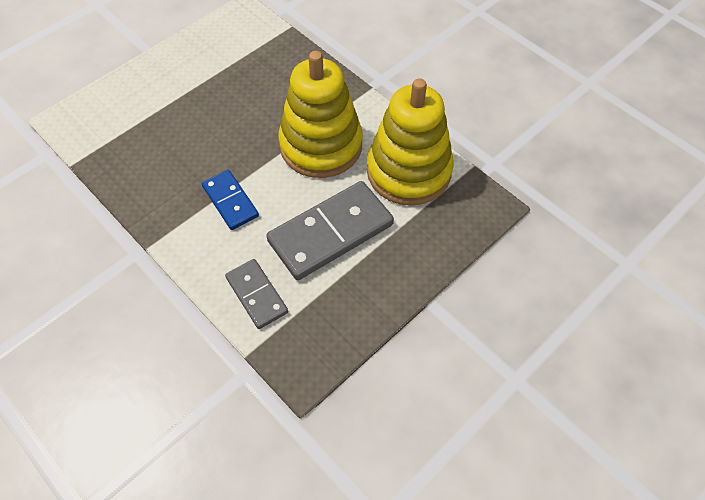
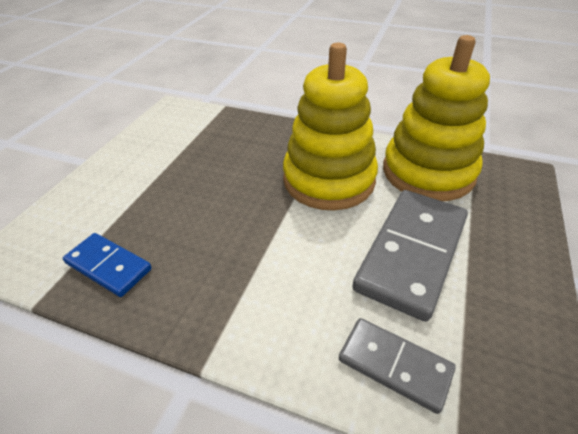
camera: 25 degrees left, 15 degrees down
blue domino [202,170,259,230] -> blue domino moved to [63,233,152,297]

